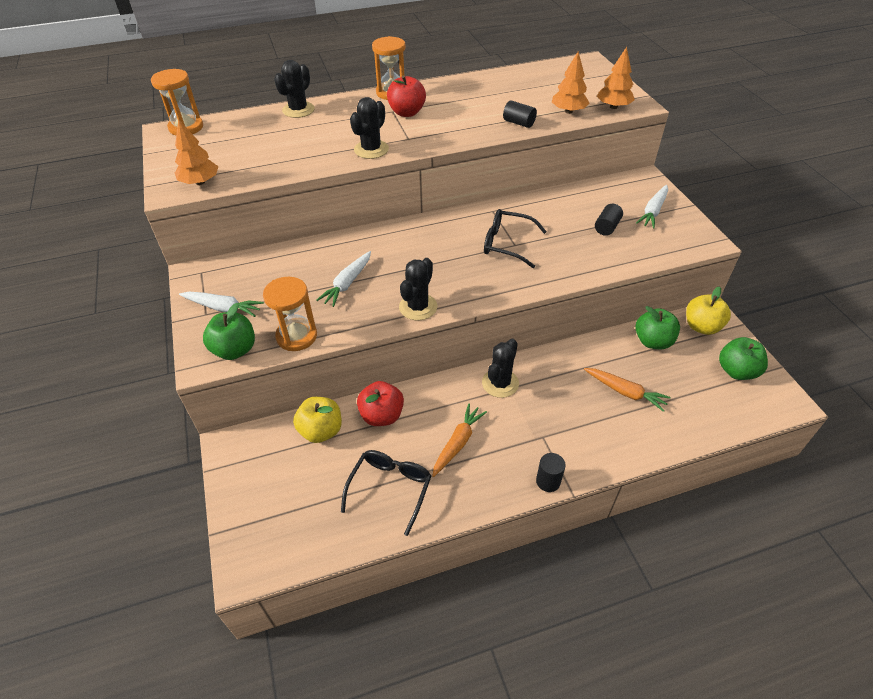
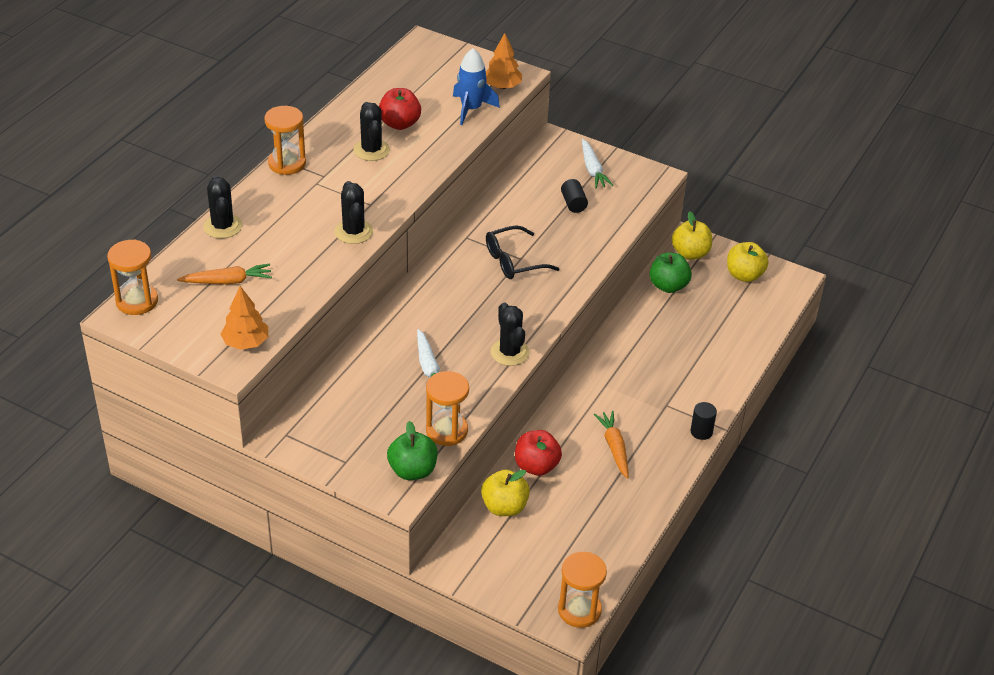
camera: 45 degrees left, 5 degrees down
white carrot [179,292,264,317] -> none
black glasses [341,450,431,536] -> none
red apple [387,75,426,117] -> red apple moved to [379,88,421,130]
black cactus [482,339,519,398] -> black cactus moved to [353,102,390,161]
black cylinder [503,101,537,128] -> none
orange tree [552,52,589,114] -> blue rocket [453,48,500,125]
orange carrot [584,368,671,412] -> orange carrot moved to [177,264,272,285]
green apple [719,337,768,380] -> yellow apple [727,242,769,282]
none -> orange hourglass [558,552,607,628]

